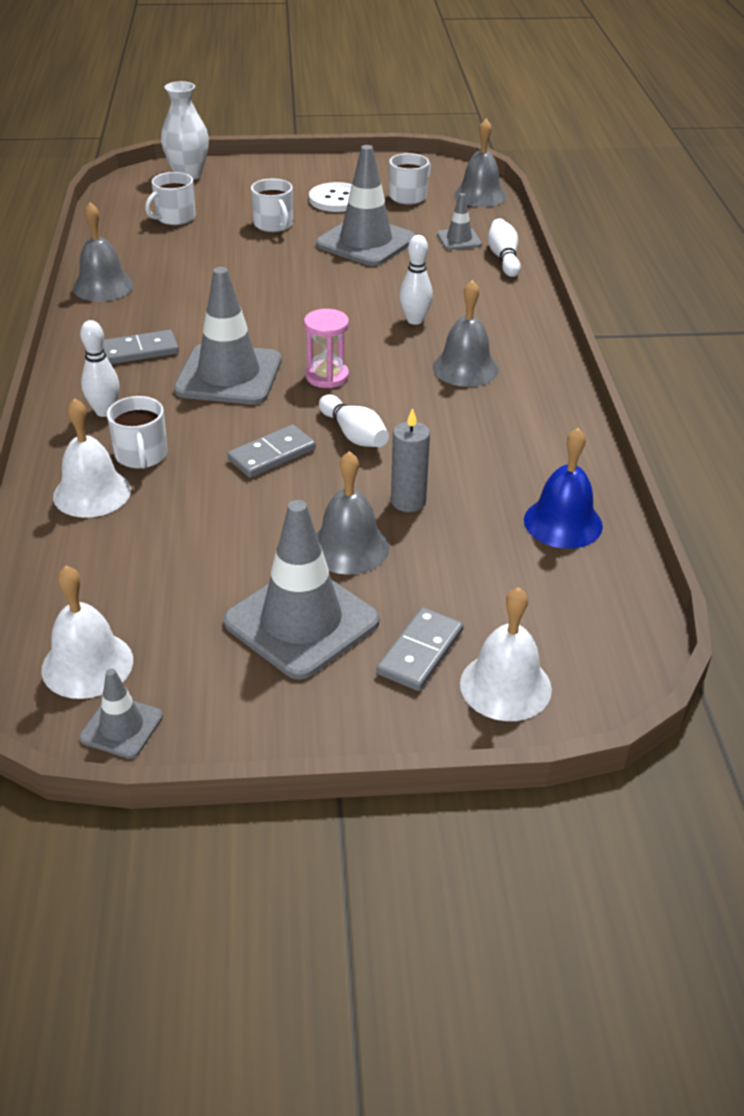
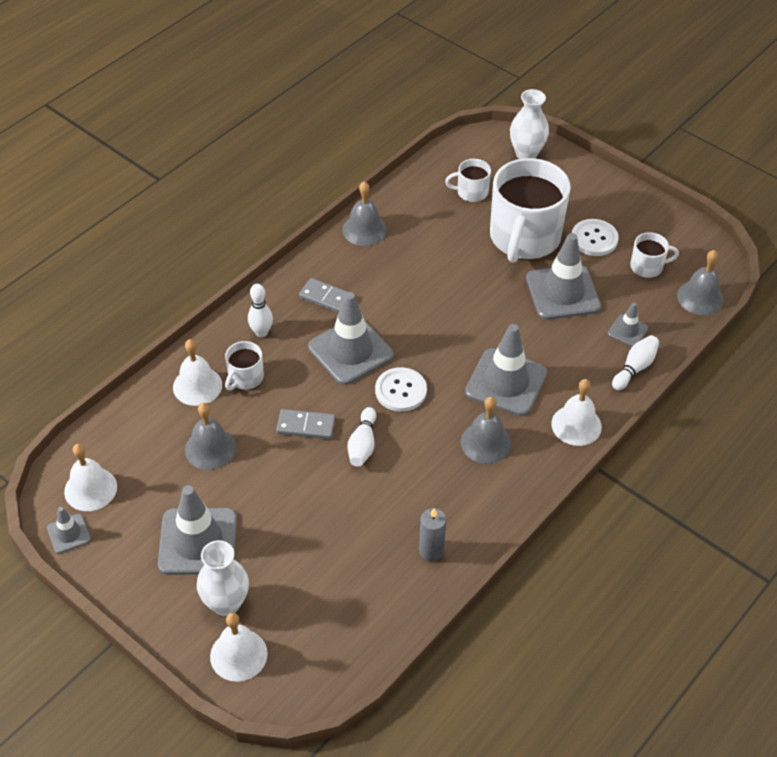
camera: 45 degrees right, 10 degrees up
white mug [251,179,293,232] -> white mug [490,158,571,263], size x2.24
pink hourglass [304,309,349,388] -> white button [375,367,427,412]
grey bell [316,451,390,575] -> grey bell moved to [185,403,236,470]
grey domino [376,607,463,691] -> white vase [197,540,249,616]
grey candle [391,408,430,512] -> grey candle moved to [419,508,446,561]
white bowling pin [400,235,433,325] -> grey traffic cone [465,324,547,416]
blue bell [524,428,603,549] -> none
none -> white bell [551,379,602,446]

